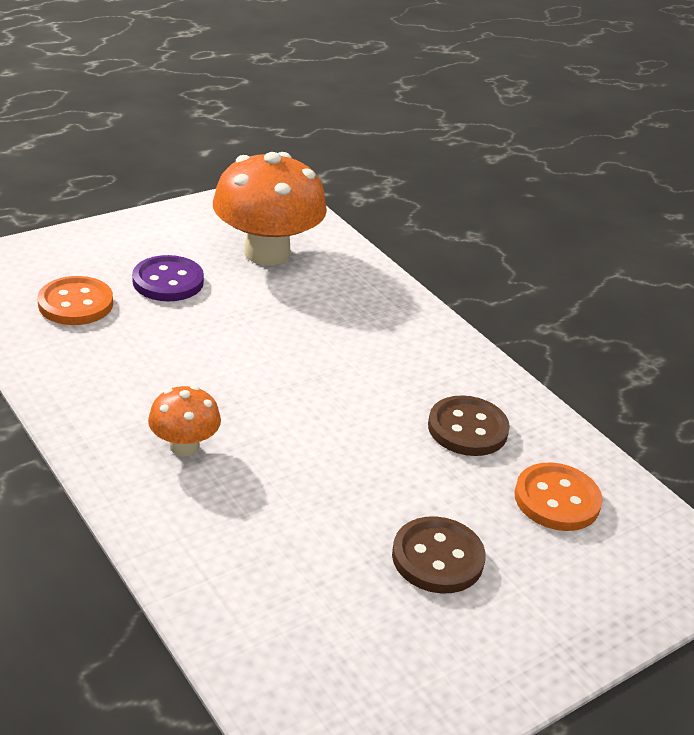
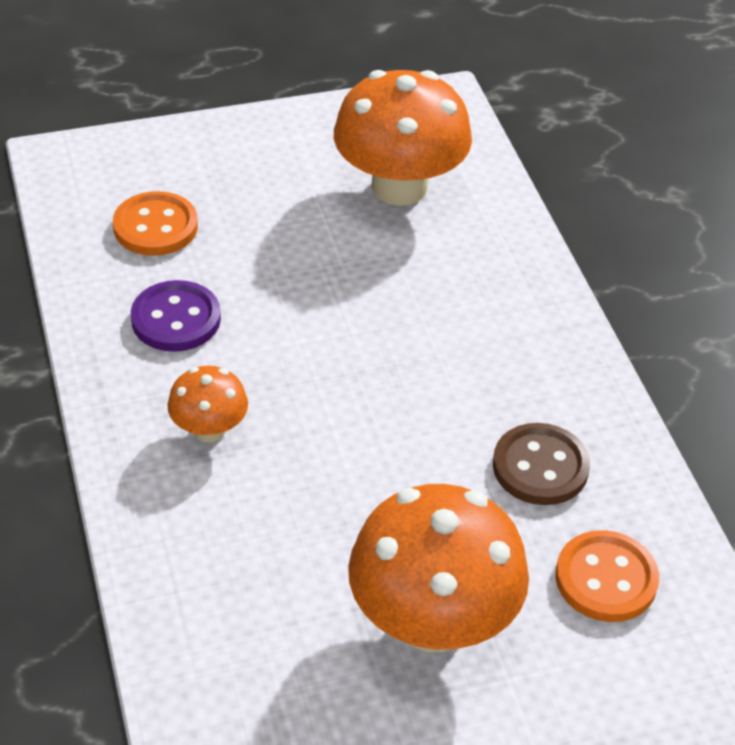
camera: 20 degrees right, 10 degrees up
purple button [132,255,204,301] -> purple button moved to [131,280,221,352]
brown button [392,516,486,594] -> orange mushroom [348,484,529,652]

